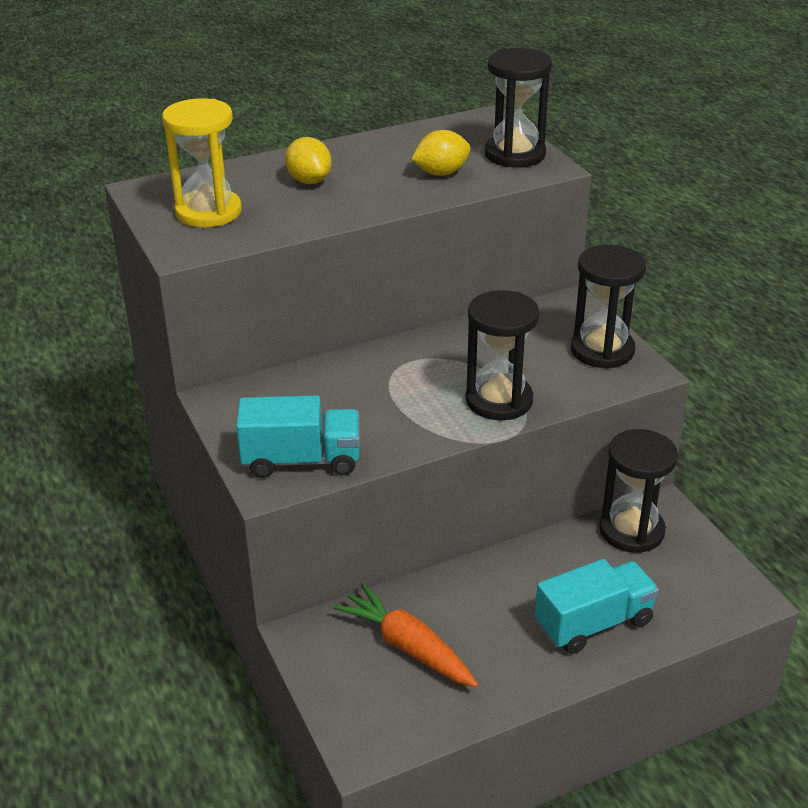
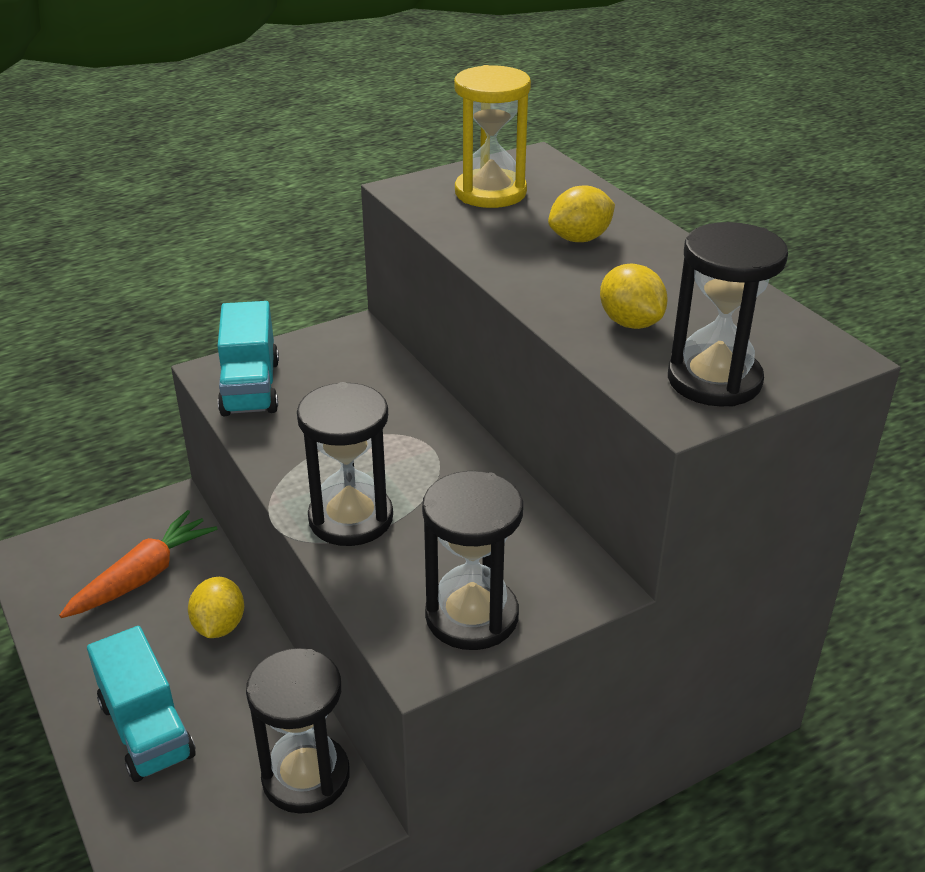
camera: 85 degrees right, 0 degrees up
none -> yellow lemon [188,577,244,638]

